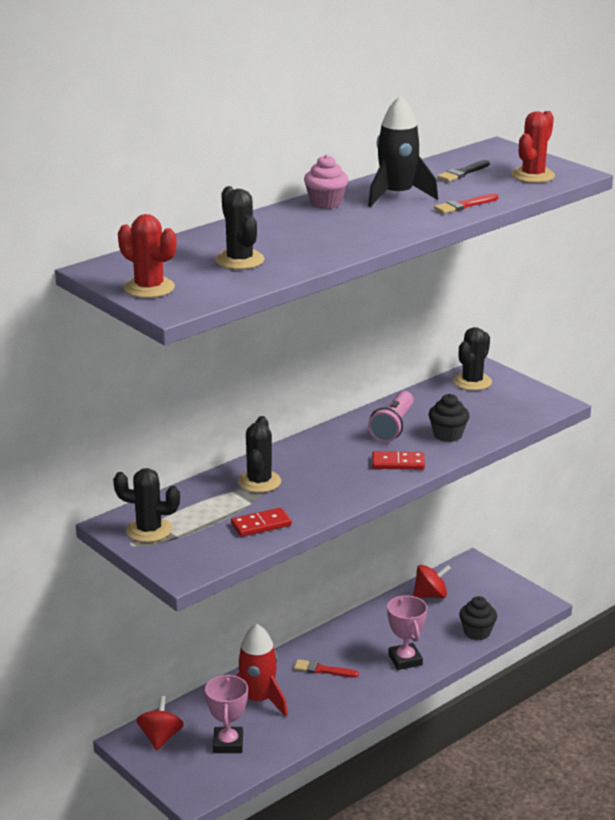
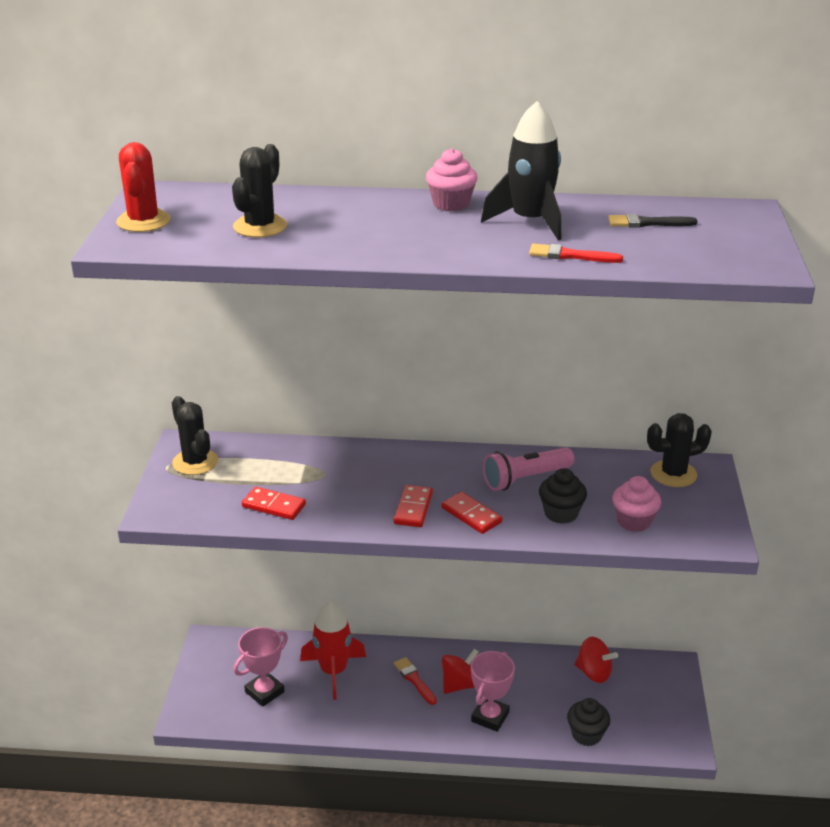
camera: 45 degrees right, 5 degrees up
red spinning top [136,696,184,751] -> red spinning top moved to [442,649,478,694]
black cactus [238,416,281,493] -> none
red cactus [512,111,555,183] -> none
none -> red domino [394,485,433,527]
none -> pink cupcake [612,476,661,532]

